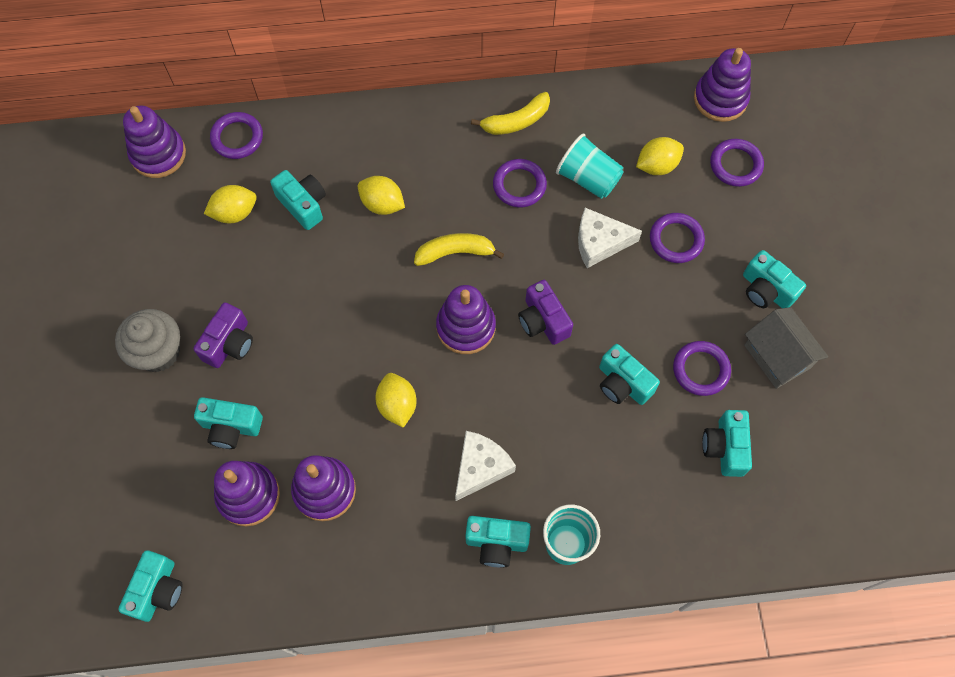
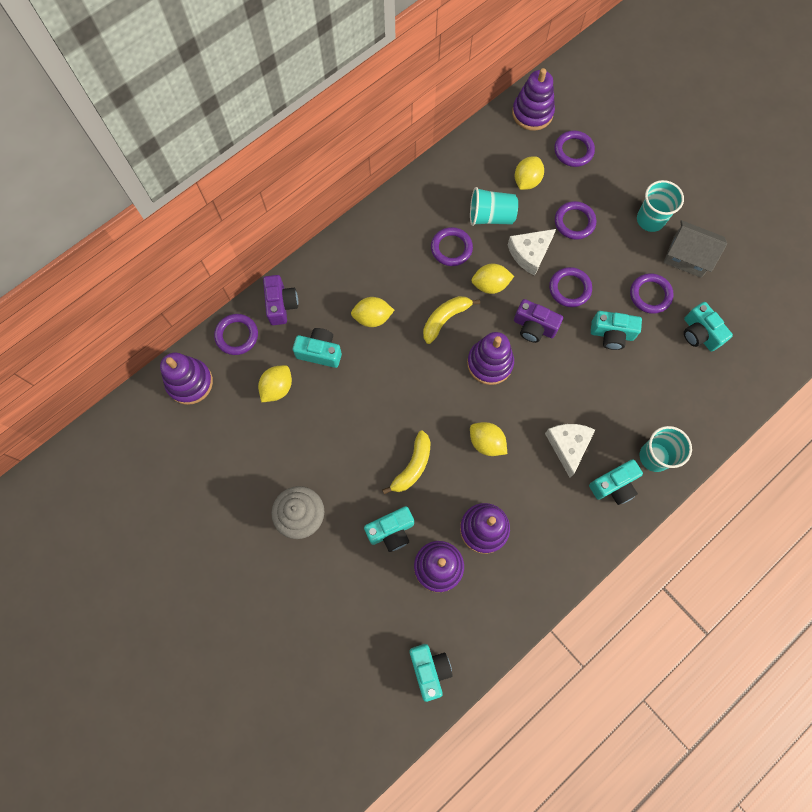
camera: 35 degrees left, 5 degrees up
purple camera [194,303,253,368] -> purple camera moved to [263,275,298,325]
yellow banana [471,92,550,135] -> yellow banana moved to [382,431,430,494]
turquoise camera [743,250,806,308] -> turquoise cup [637,180,684,232]
none -> yellow lemon [471,264,514,294]
none -> purple ring [549,267,592,307]

